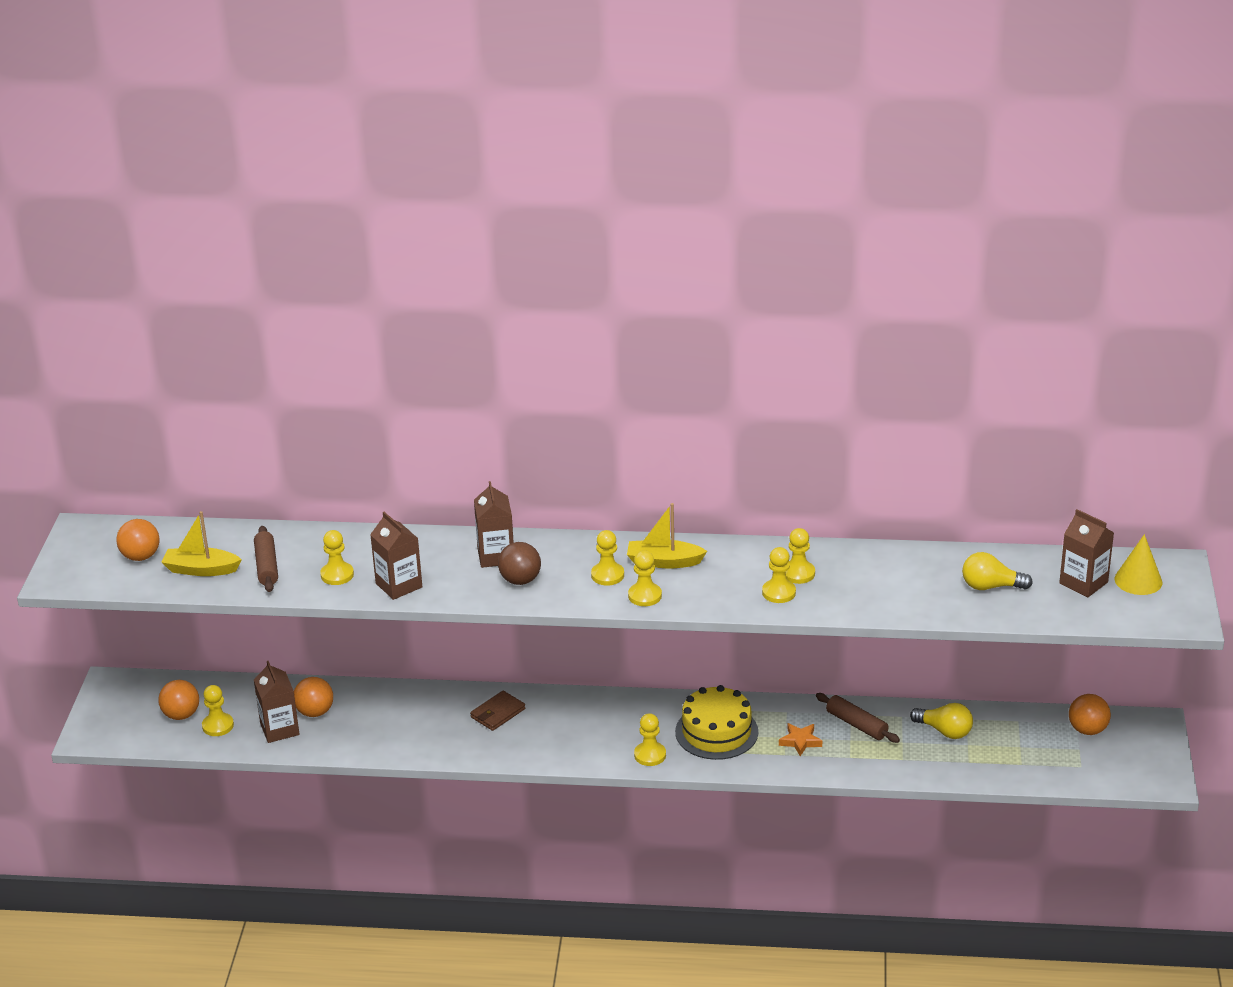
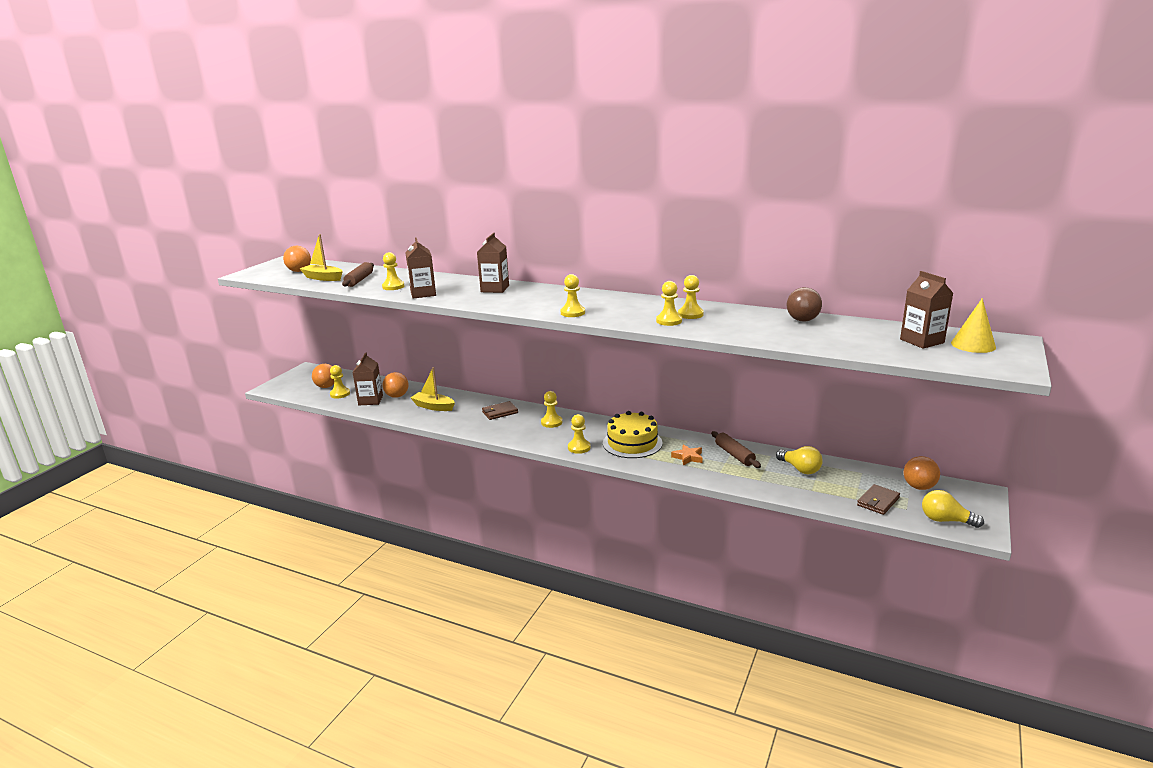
camera: 20 degrees right, 10 degrees down
brown ball [498,542,541,585] -> brown ball moved to [787,287,822,322]
yellow pawn [591,530,624,585] -> yellow pawn moved to [541,391,562,428]
yellow boat [627,503,707,568] -> yellow boat moved to [410,367,455,411]
yellow light bulb [962,552,1033,590] -> yellow light bulb moved to [922,490,984,528]
none -> brown wallet [857,484,900,515]

